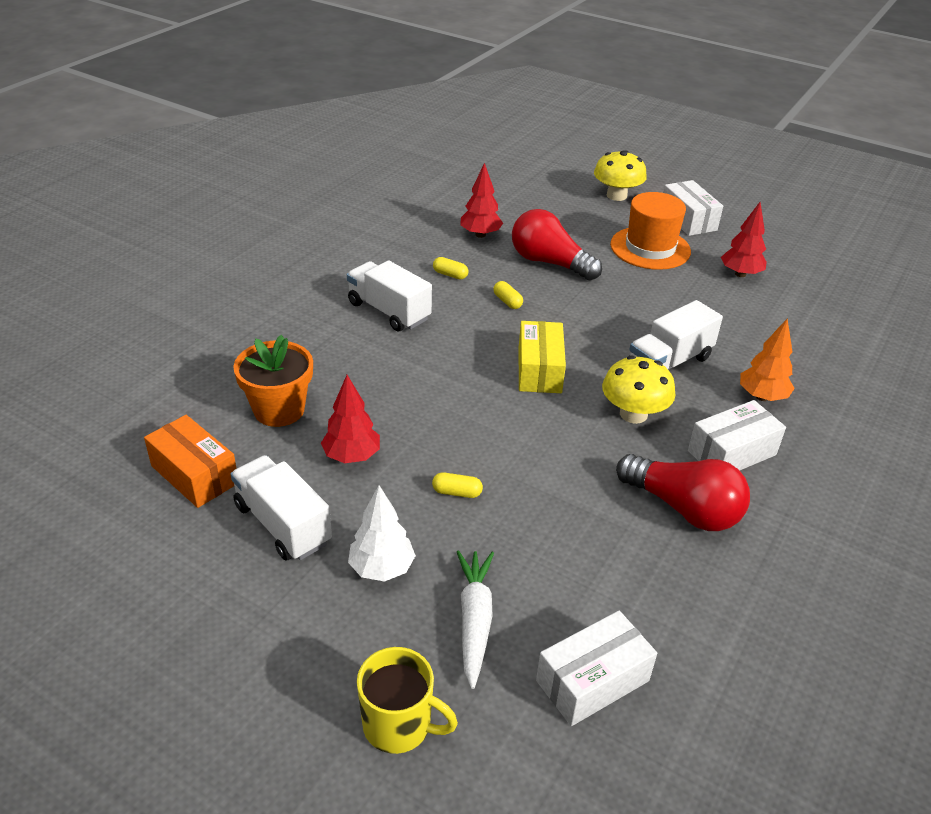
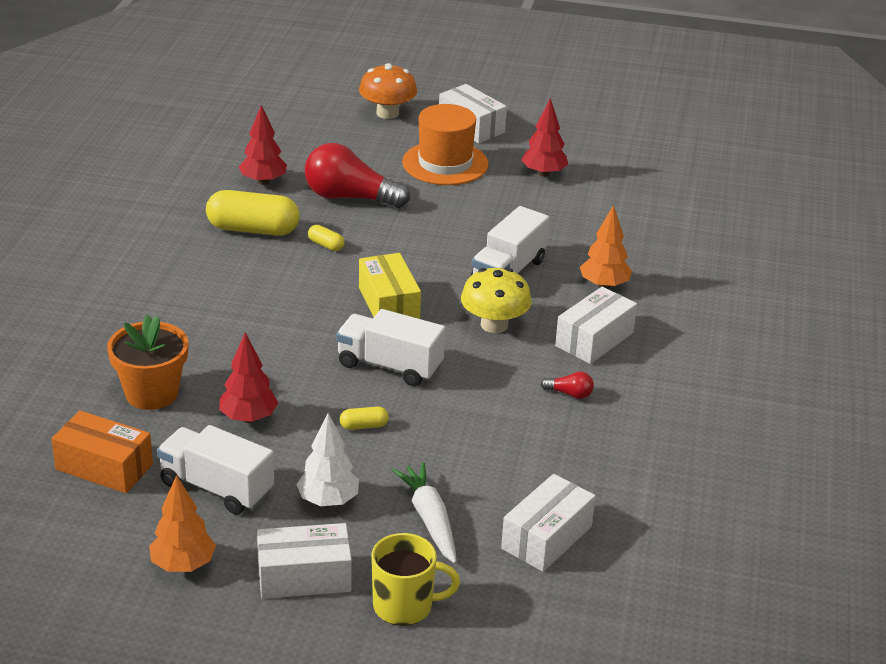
camera: 20 degrees left, 5 degrees down
white truck [347,260,432,332] -> white truck moved to [336,309,445,386]
yellow capsule [433,257,468,279] -> yellow capsule [206,190,300,236], size x2.25
yellow mushroom [594,150,647,201] -> orange mushroom [359,63,417,119]
red light bulb [616,454,750,531] -> red light bulb [541,371,594,399], size x0.42
none -> orange tree [149,475,216,572]
none -> white box [257,523,352,599]

